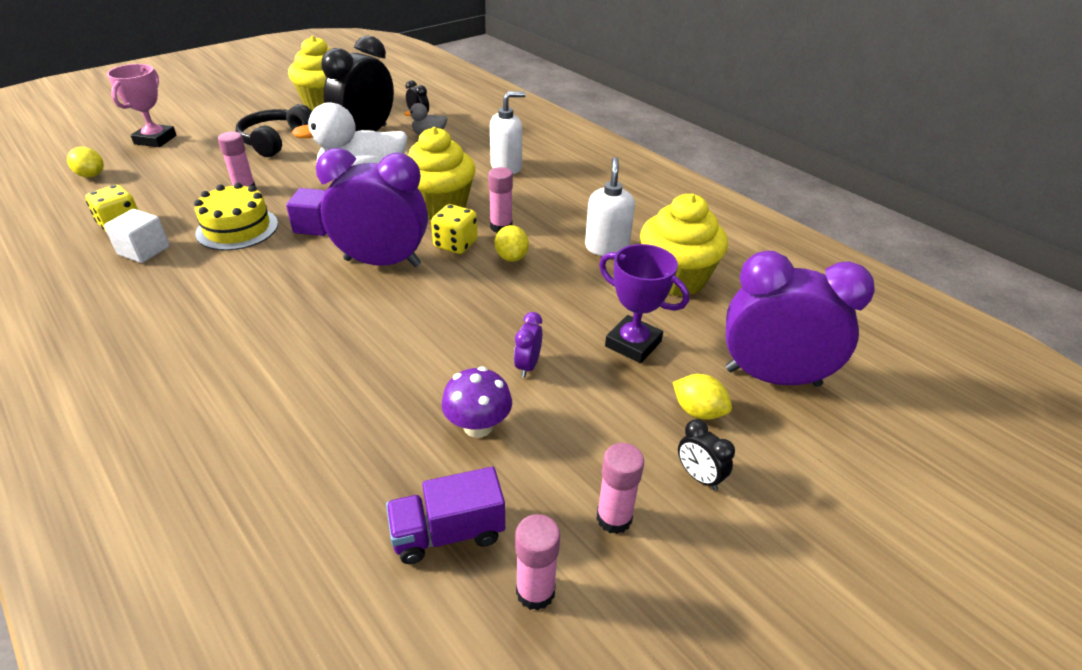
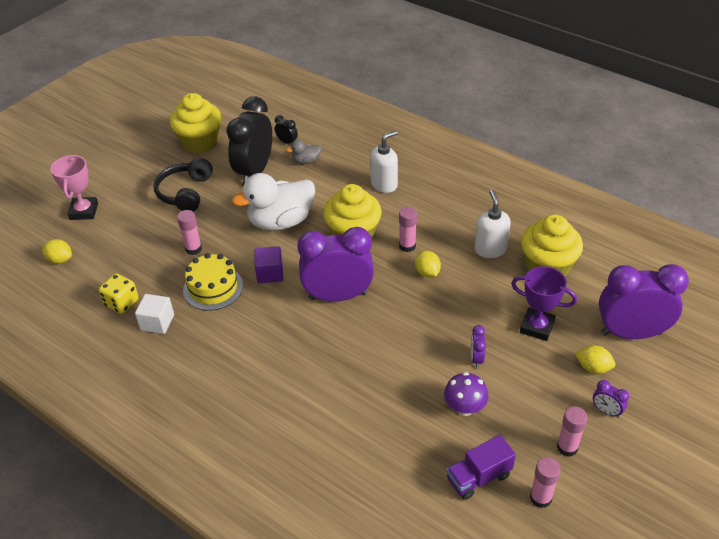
camera: 10 degrees left, 5 degrees up
yellow dice [431,204,478,254] -> none
black clock [678,419,735,490] -> purple clock [593,380,629,418]

